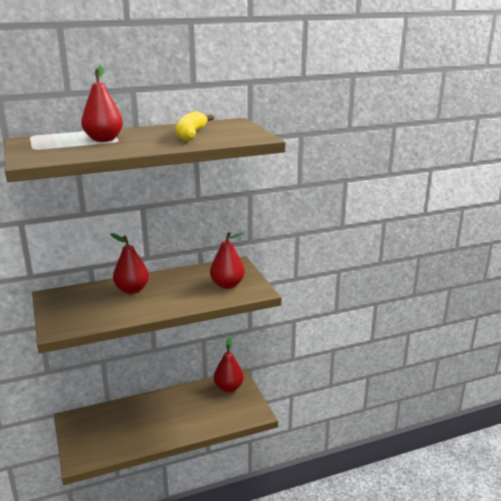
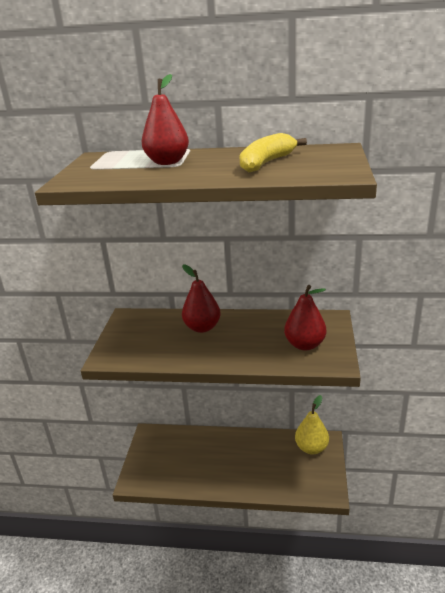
camera: 30 degrees right, 5 degrees up
red pear [214,337,244,392] -> yellow pear [295,395,329,454]

